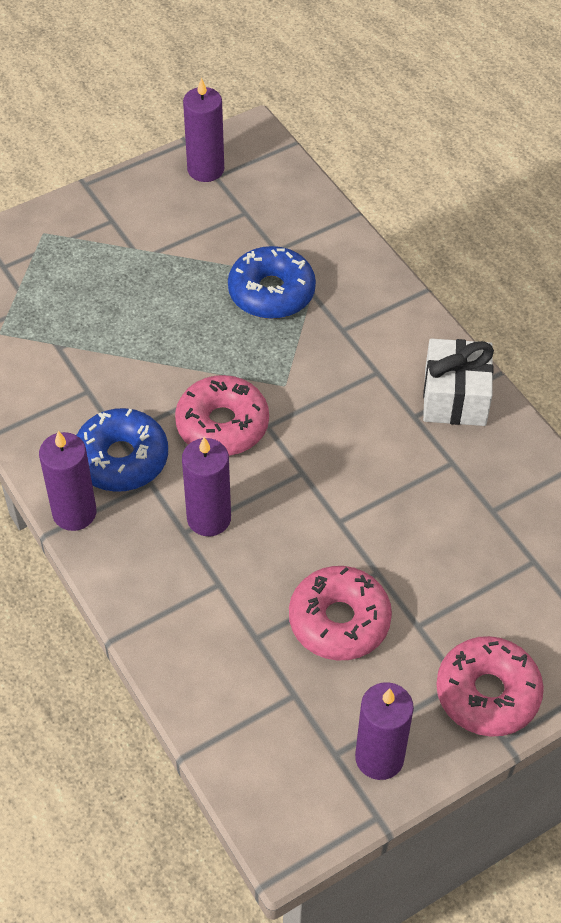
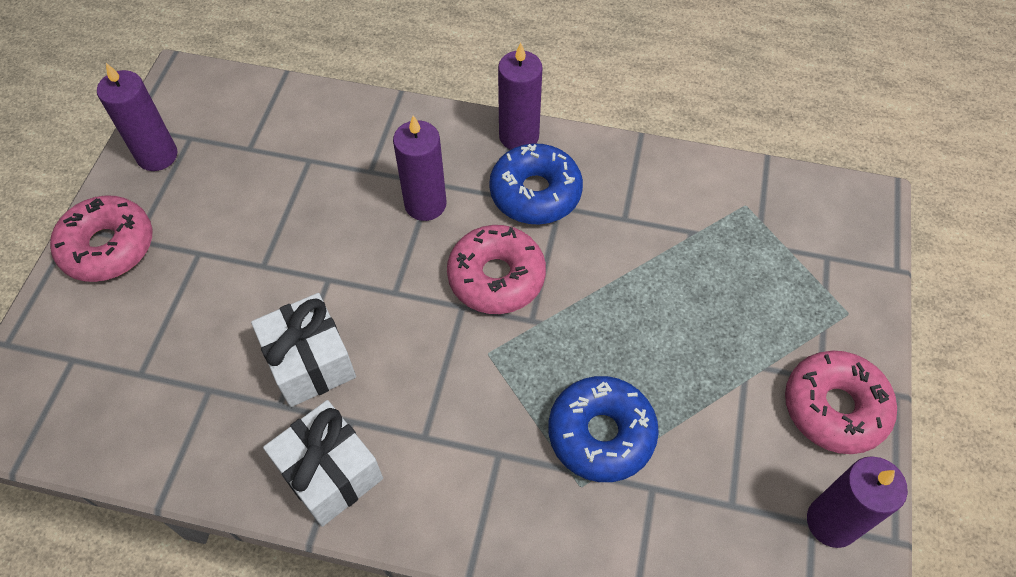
camera: 135 degrees right, 5 degrees up
pink donut [289,566,392,660] -> pink donut moved to [785,351,897,454]
none -> white gift [251,293,356,407]

